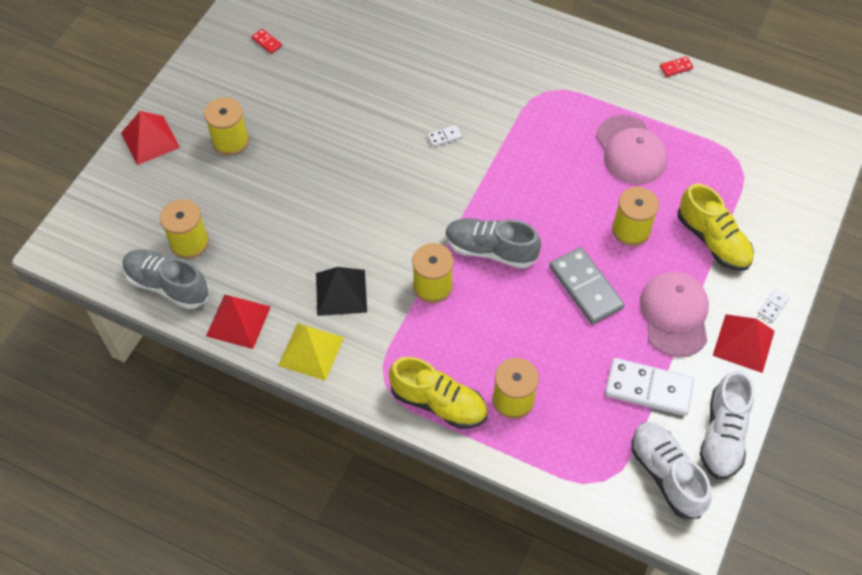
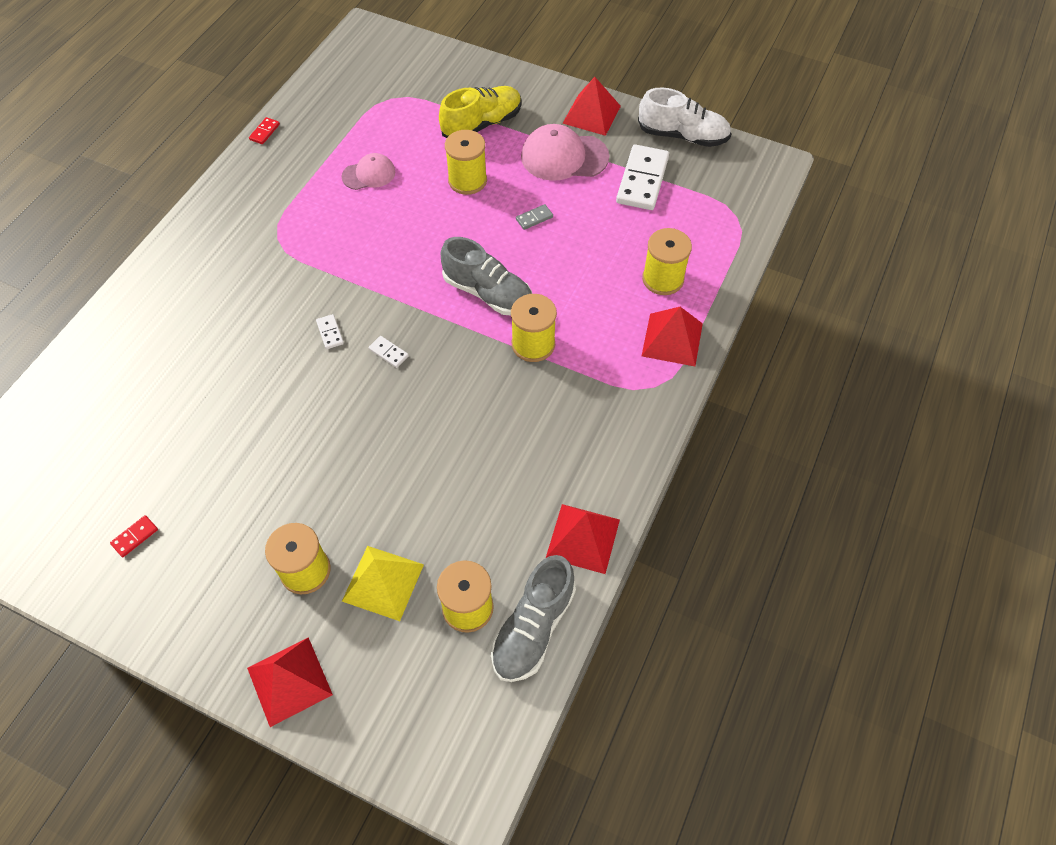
camera: 90 degrees left, 0 degrees up
yellow pyramid [278,323,344,381] -> yellow pyramid moved to [342,546,424,621]
black pyramid [316,267,367,316] -> none
yellow shoe [389,357,487,429] -> red pyramid [642,307,703,366]
grey shoe [445,218,541,269] -> grey shoe turned 75 degrees counterclockwise [440,237,532,316]
grey domino [549,247,625,324] -> grey domino [516,204,553,230], size x0.44
pink cap [596,115,667,185] -> pink cap [342,153,395,190], size x0.60
white shoe [632,422,712,519] -> none
red domino [660,56,693,77] -> red domino turned 45 degrees clockwise [249,117,280,144]
white domino [758,289,790,322] -> white domino moved to [369,336,409,368]

